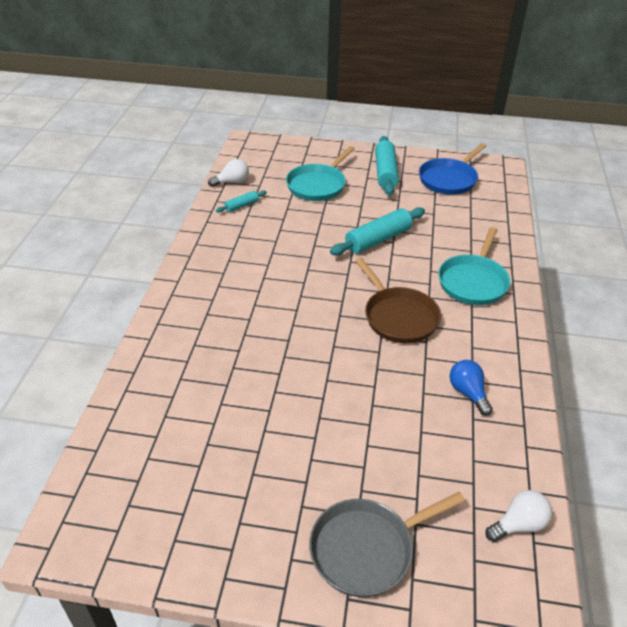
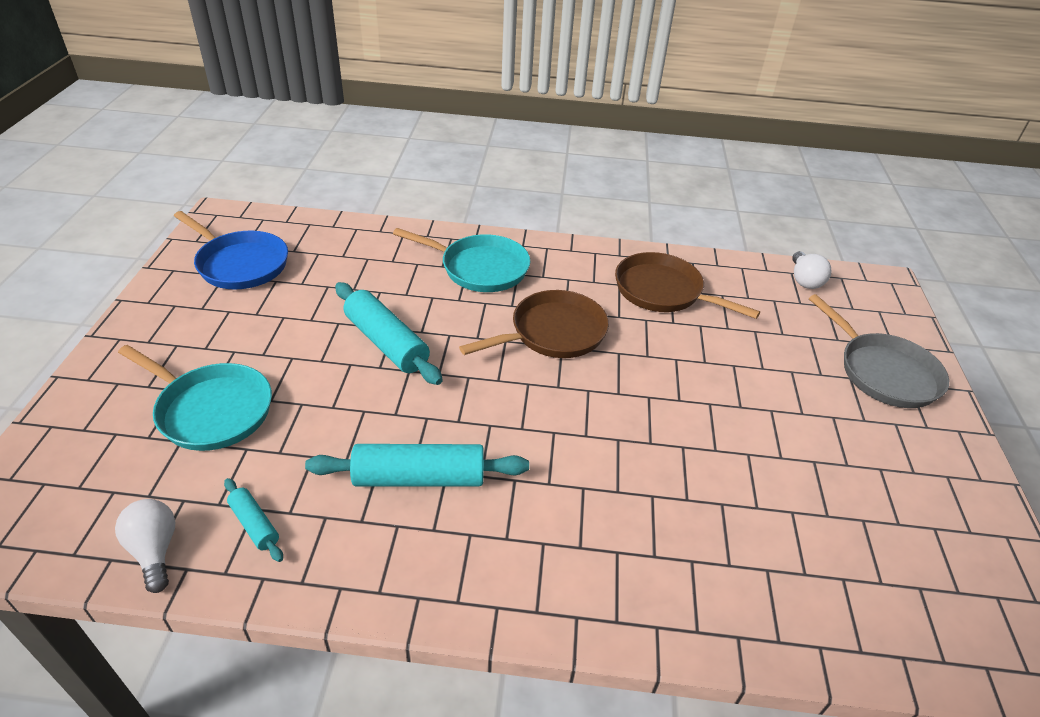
camera: 95 degrees left, 0 degrees up
turquoise rolling pin [375,136,399,196] -> turquoise rolling pin moved to [305,444,529,486]
blue light bulb [450,360,493,416] -> brown pan [615,252,760,319]
white light bulb [485,490,552,542] -> white light bulb turned 150 degrees counterclockwise [792,251,832,289]

